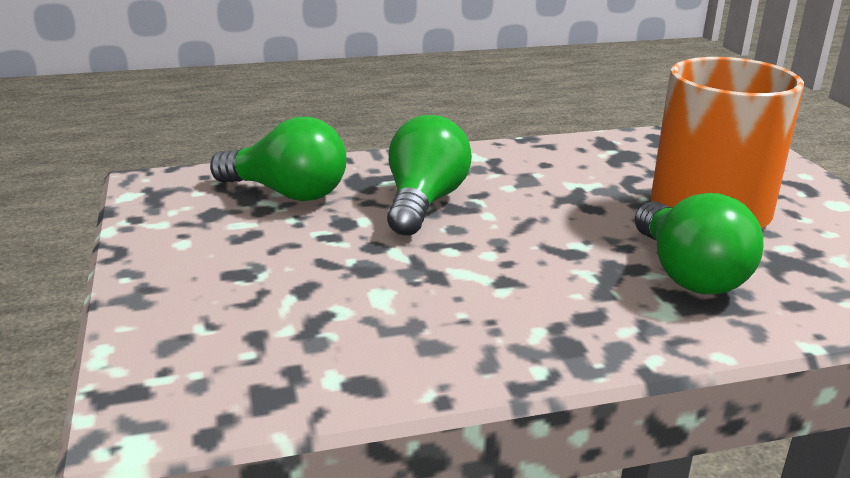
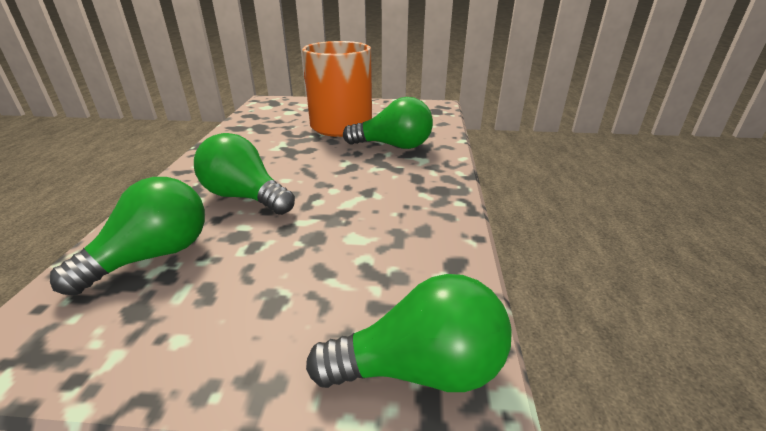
camera: 70 degrees left, 5 degrees up
none -> green light bulb [306,274,512,392]

